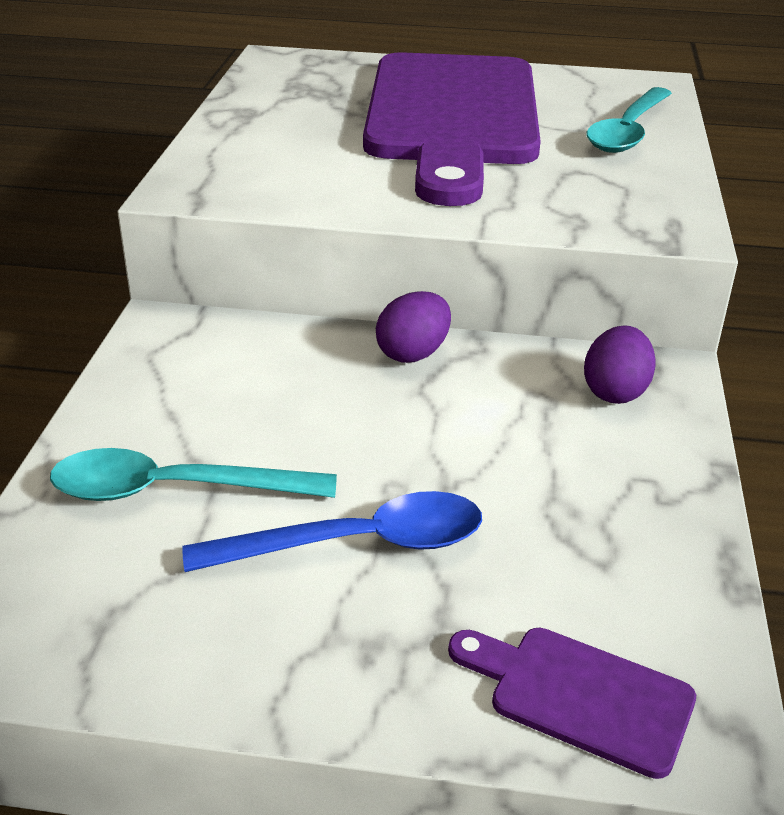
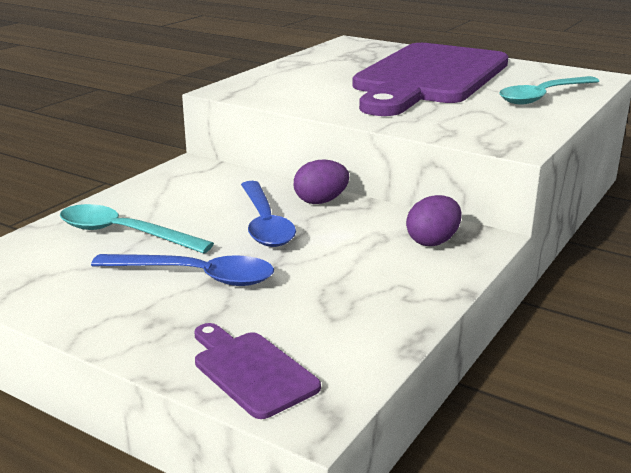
camera: 25 degrees right, 10 degrees down
none -> blue spoon [241,181,296,247]

